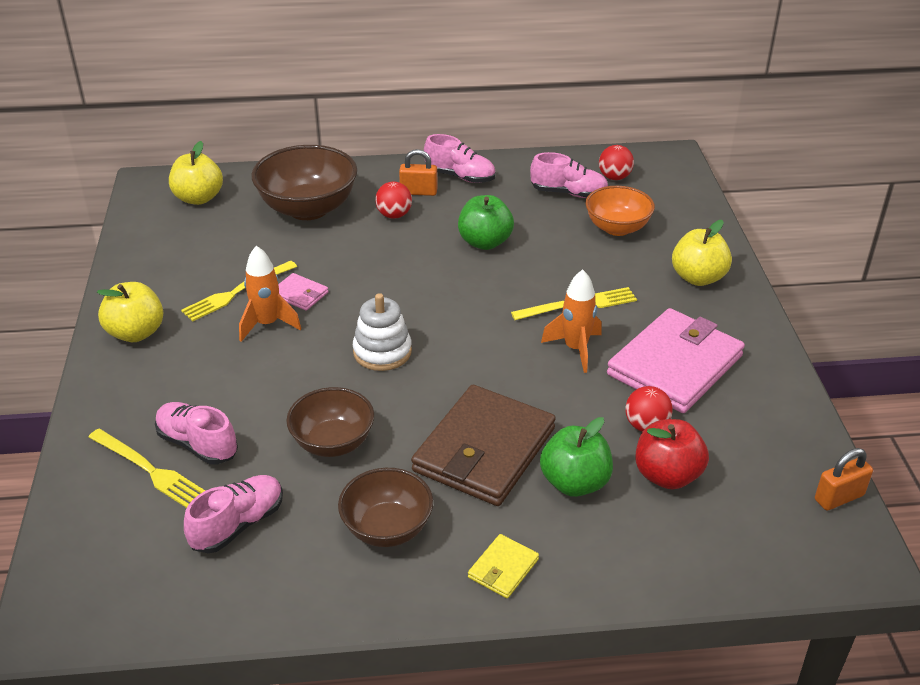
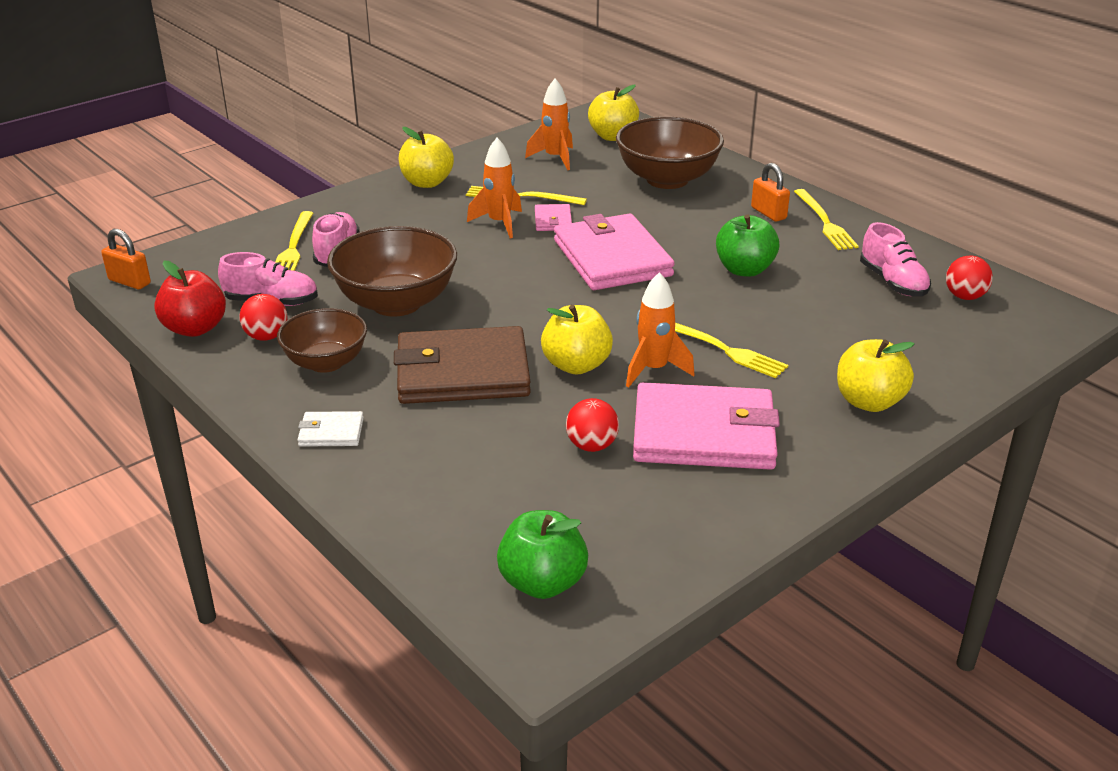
camera: 55 degrees right, 5 degrees down
brown bowl [286,387,374,457] -> brown bowl [327,226,457,317], size x1.55
white stacking toy [353,293,412,371] -> none
red ball [375,182,412,218] -> red ball moved to [239,294,287,341]
pink shoe [424,134,496,183] -> yellow fork [794,189,859,250]
yellow wallet [468,534,539,599] -> white wallet [298,411,364,447]
green apple [540,417,613,497] -> green apple moved to [497,510,588,599]
orange bowl [585,186,655,236] -> none
red apple [635,419,709,490] -> red apple moved to [154,261,226,337]
orange padlock [815,448,873,511] -> orange padlock moved to [101,229,151,289]
none -> orange rocket [525,78,573,170]
none -> yellow apple [541,305,613,374]
none -> pink wallet [554,213,675,290]

